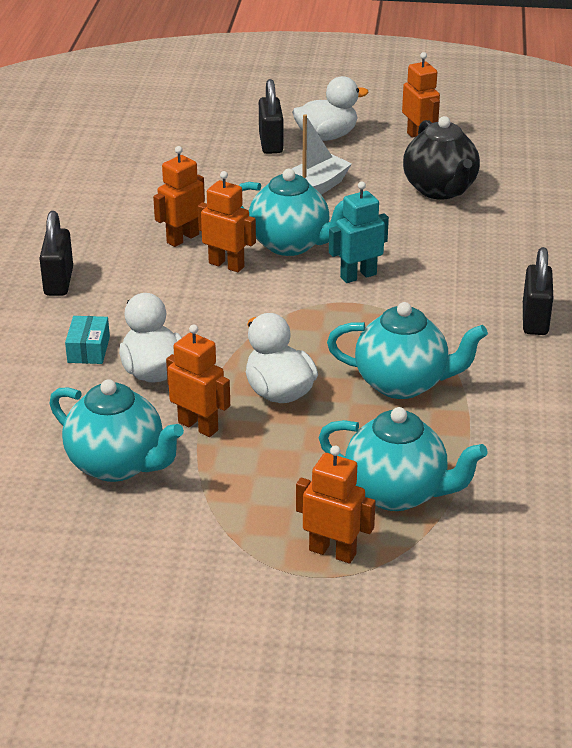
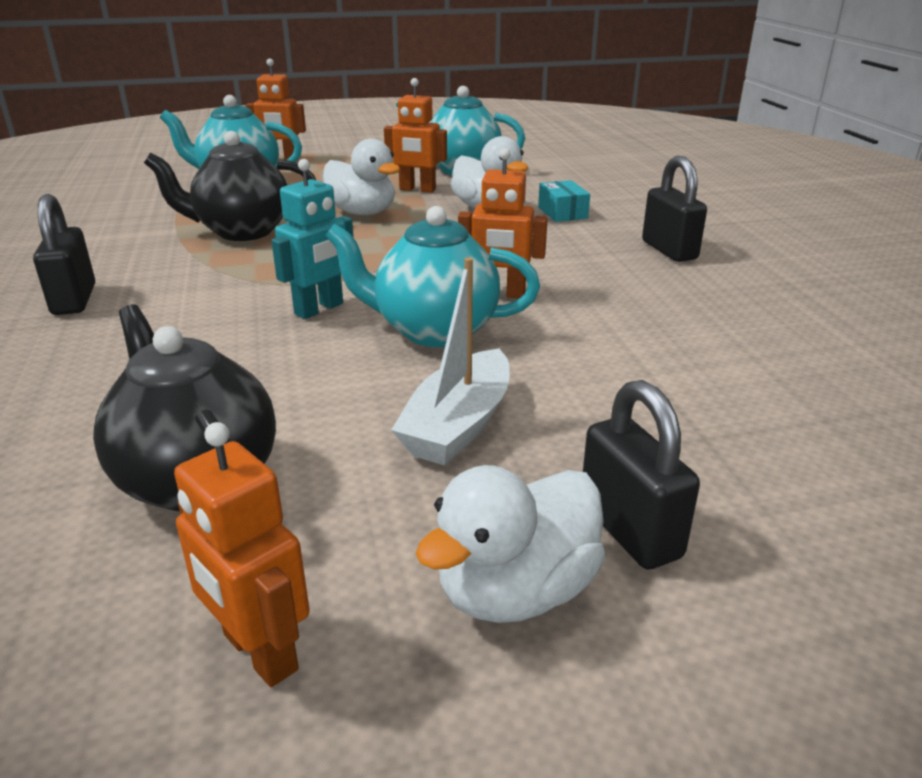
camera: 160 degrees right, 5 degrees down
orange robot [153,146,205,247] -> none
turquoise teapot [327,302,488,399] -> black teapot [144,131,316,241]

